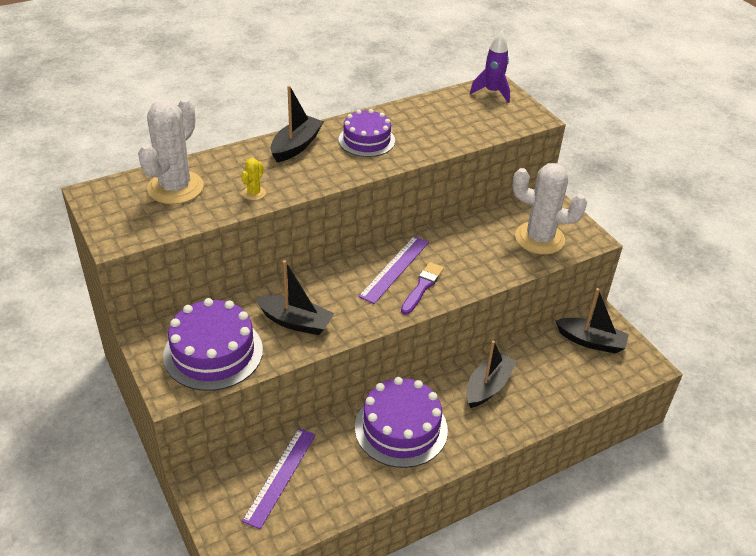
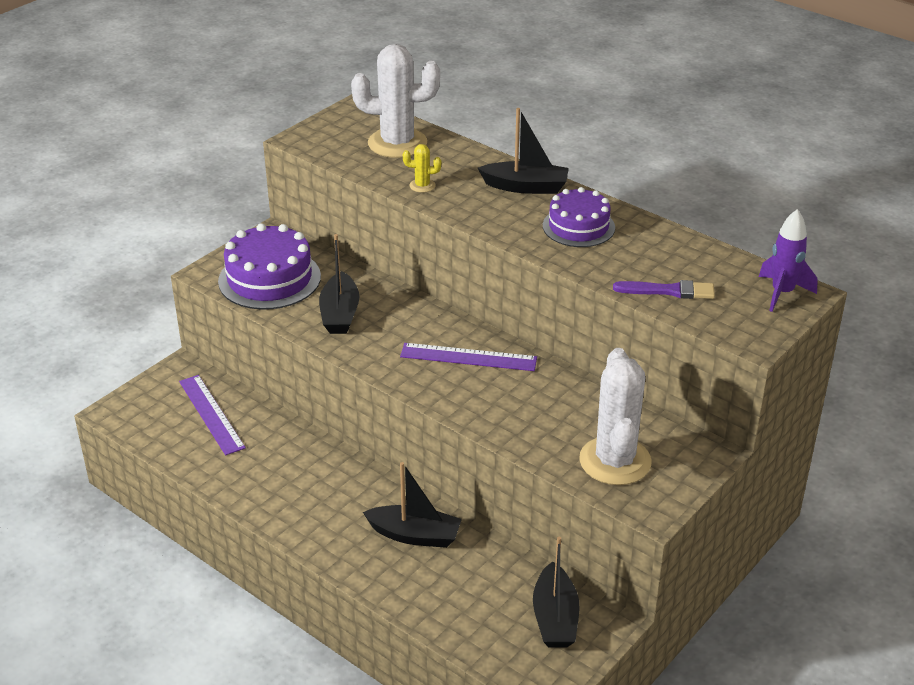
camera: 70 degrees right, 5 degrees down
purple ruler [242,428,316,529] -> purple ruler turned 60 degrees clockwise [179,375,246,455]
purple cake [355,377,448,468] -> none
purple brush [401,262,444,315] -> purple brush moved to [613,280,715,299]

